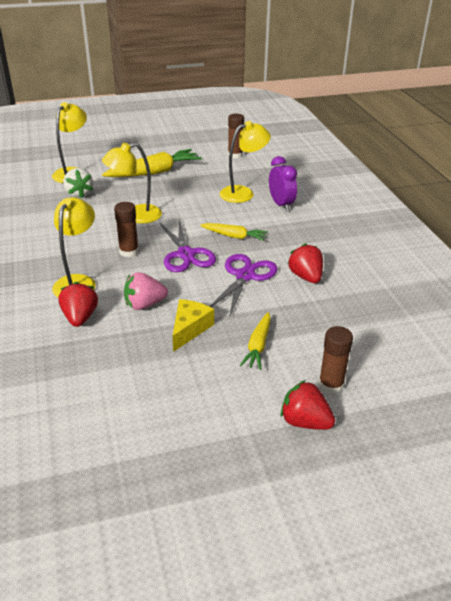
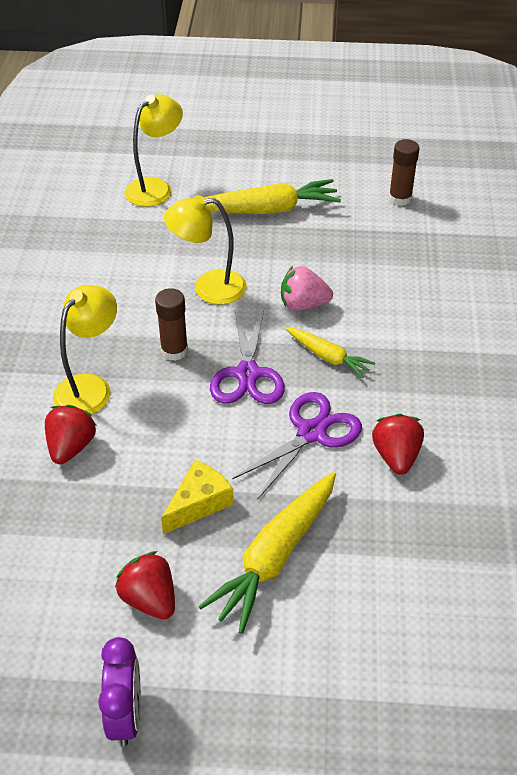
camera: 20 degrees right, 10 degrees up
white strawberry [63,168,93,198] -> none
pink strawberry [124,272,168,310] -> pink strawberry moved to [281,266,333,311]
yellow lamp [219,121,271,203] -> none
yellow carrot [240,312,271,370] -> yellow carrot [198,472,336,634], size x1.75
purple clock [269,156,297,211] -> purple clock moved to [98,637,141,746]
red strawberry [280,380,335,430] -> red strawberry moved to [115,551,175,619]
brown glue stick [319,326,353,394] -> none

